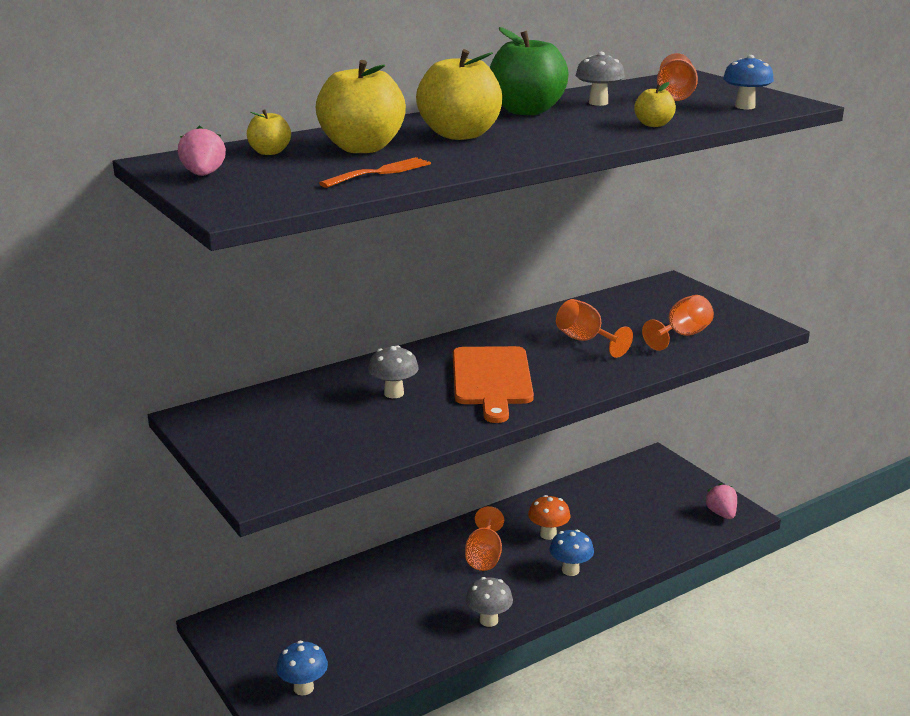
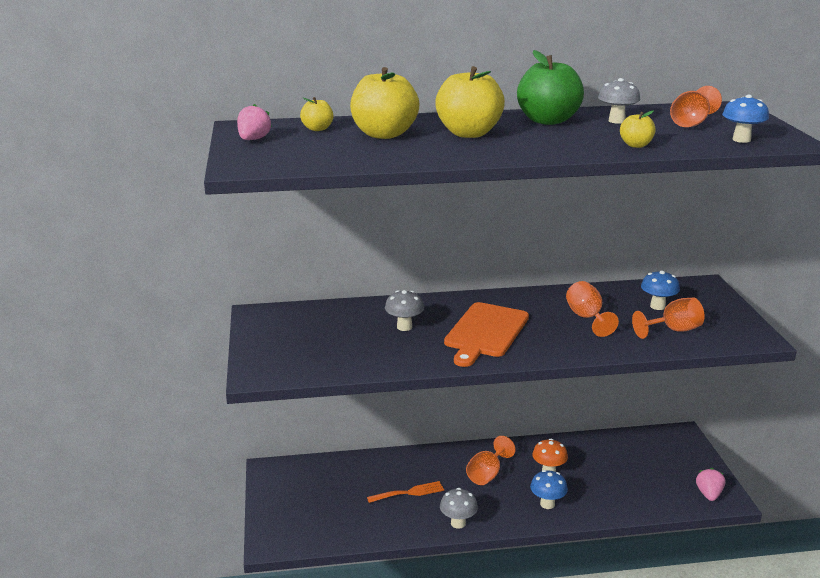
camera: 25 degrees right, 0 degrees up
blue mushroom [276,641,328,695] -> blue mushroom moved to [641,270,680,310]
orange fork [319,157,431,188] -> orange fork moved to [367,481,444,503]

